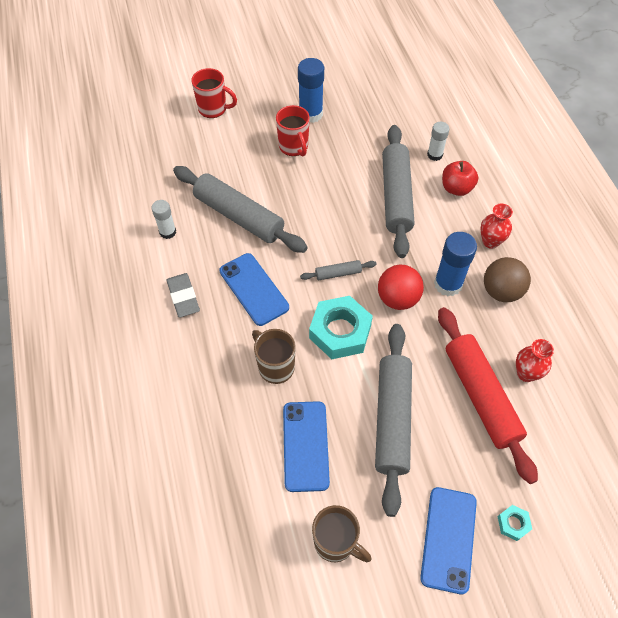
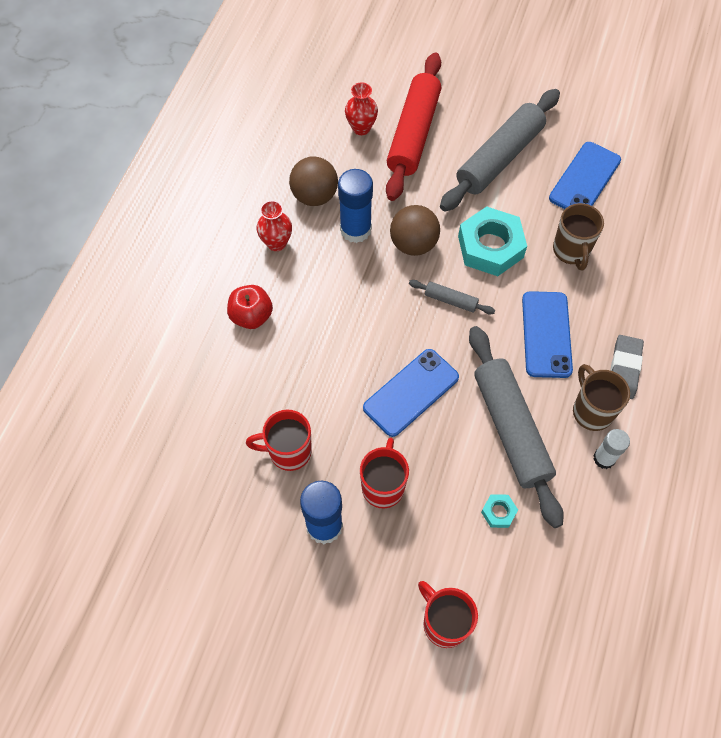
camera: 145 degrees left, 5 degrees up
brown mug [312,505,372,562] -> brown mug moved to [573,364,630,431]
red ball [378,265,424,310] -> brown ball [390,205,440,256]
grey rolling pin [382,125,414,258] -> none
blue phone [420,487,477,594] -> blue phone moved to [363,349,459,437]
white glue stick [427,122,450,161] -> none
turquoise nut [498,505,532,541] -> turquoise nut moved to [481,494,518,528]
none -> red mug [246,410,312,471]

